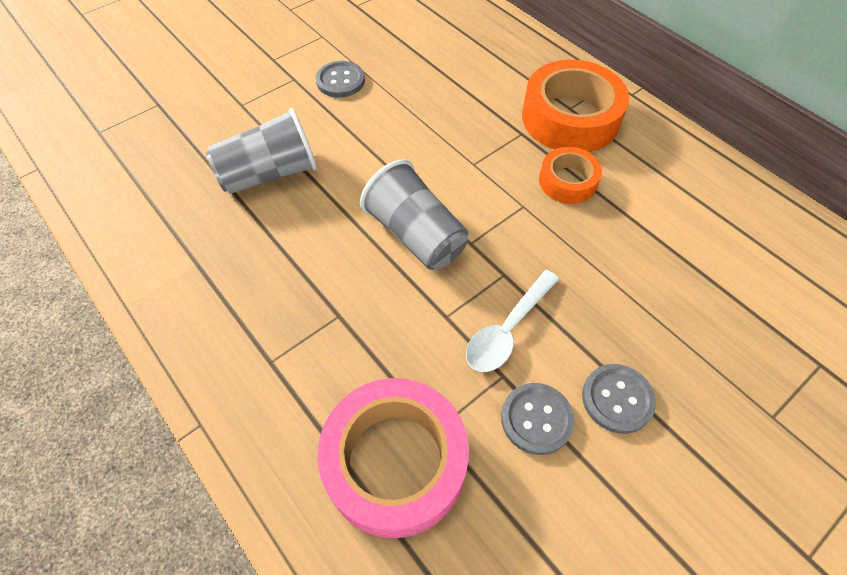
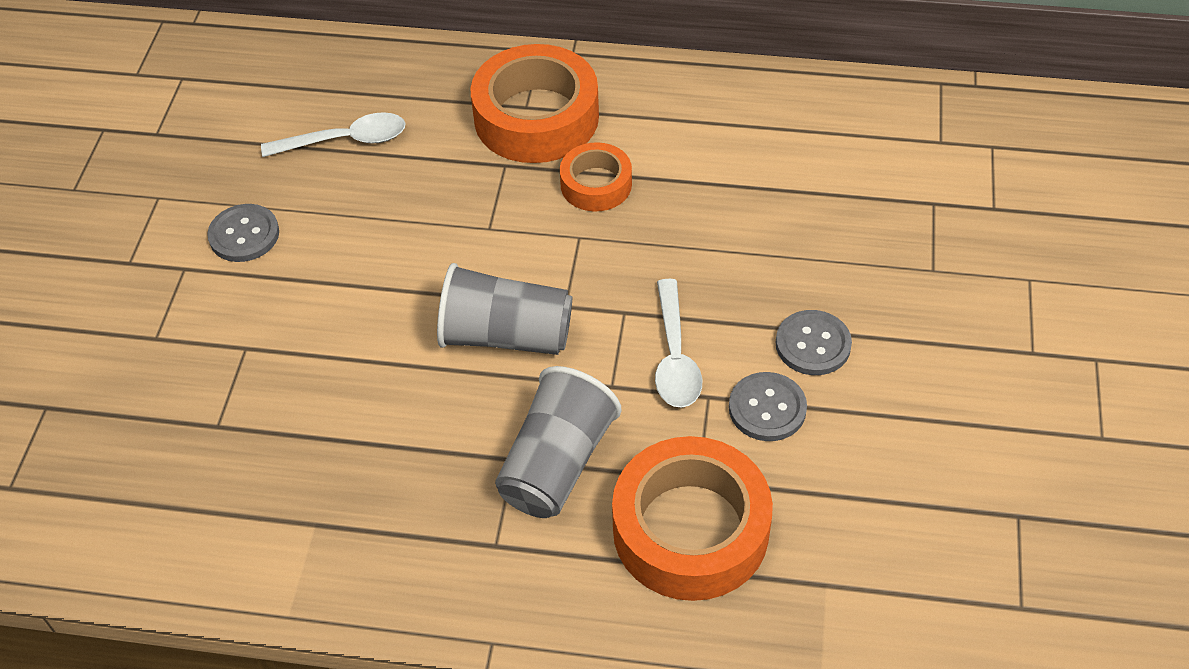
camera: 40 degrees left, 5 degrees down
grey cup [206,108,317,194] -> grey cup moved to [495,366,622,518]
pink tape [317,378,469,538] -> orange tape [612,436,773,601]
none -> white spoon [261,112,405,157]

